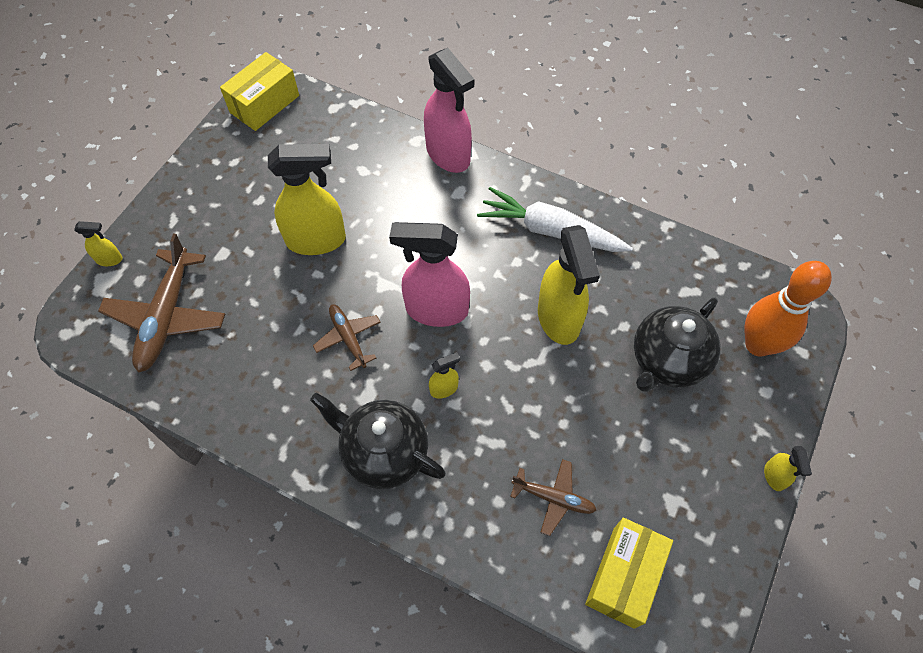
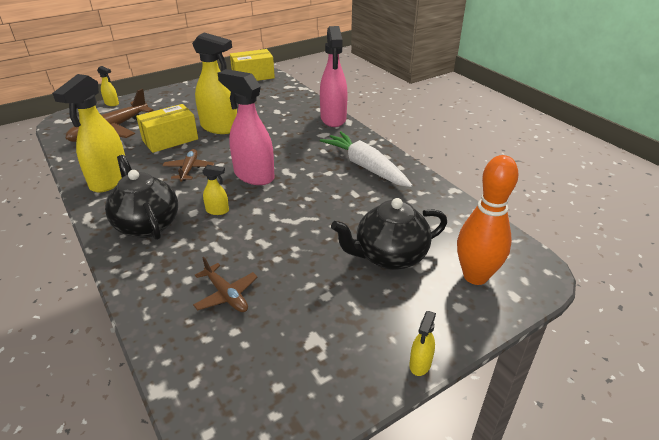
camera: 30 degrees right, 25 degrees down
yellow spray bottle [538,225,600,345] -> yellow spray bottle moved to [52,74,125,193]
yellow box [585,518,673,629] -> yellow box moved to [136,104,198,153]

